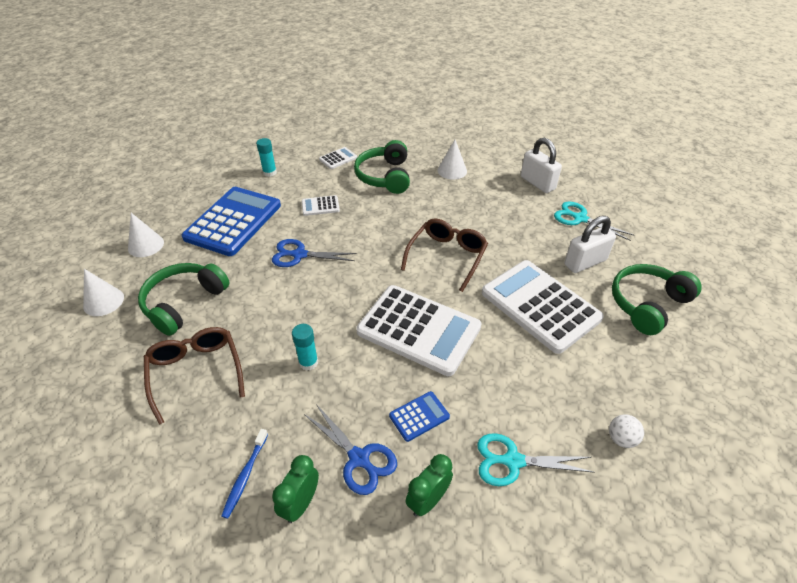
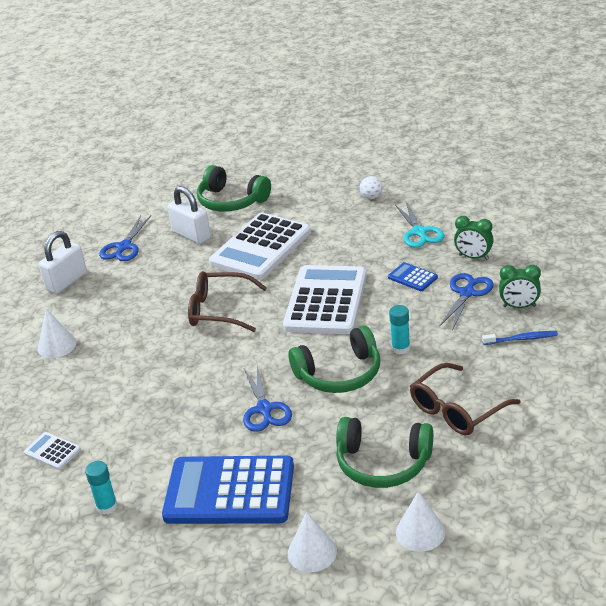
camera: 105 degrees left, 10 degrees down
white calculator [302,195,340,216] -> none
green headphones [354,140,410,194] -> green headphones moved to [288,325,380,393]
turquoise scissors [554,201,634,241] -> blue scissors [99,216,151,261]

